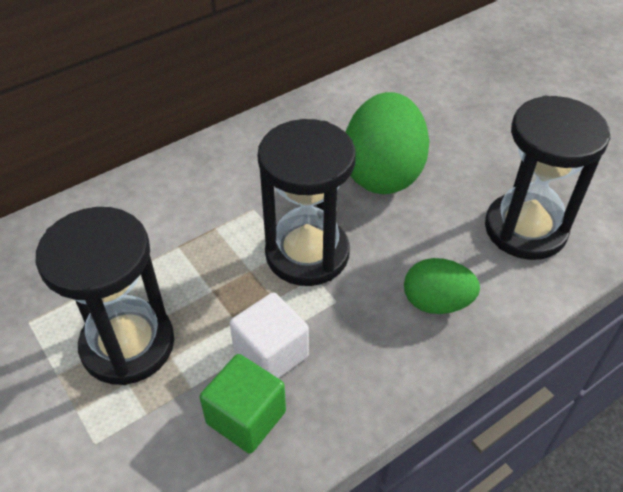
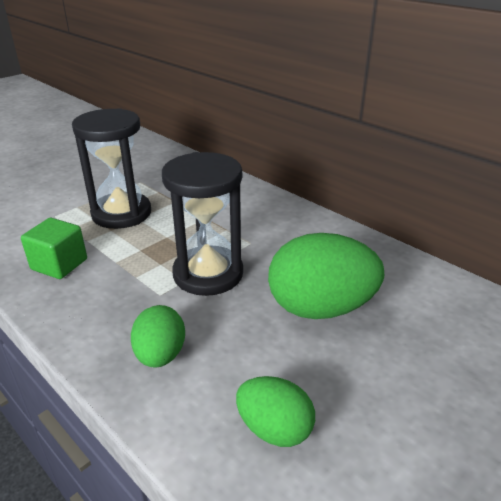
camera: 80 degrees right, 15 degrees down
white cube [230,292,309,378] -> none
black hourglass [485,96,610,260] -> green egg [236,376,315,447]

